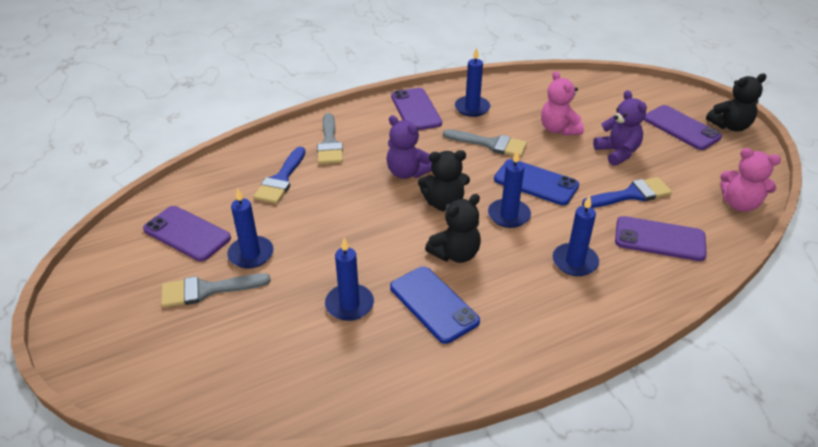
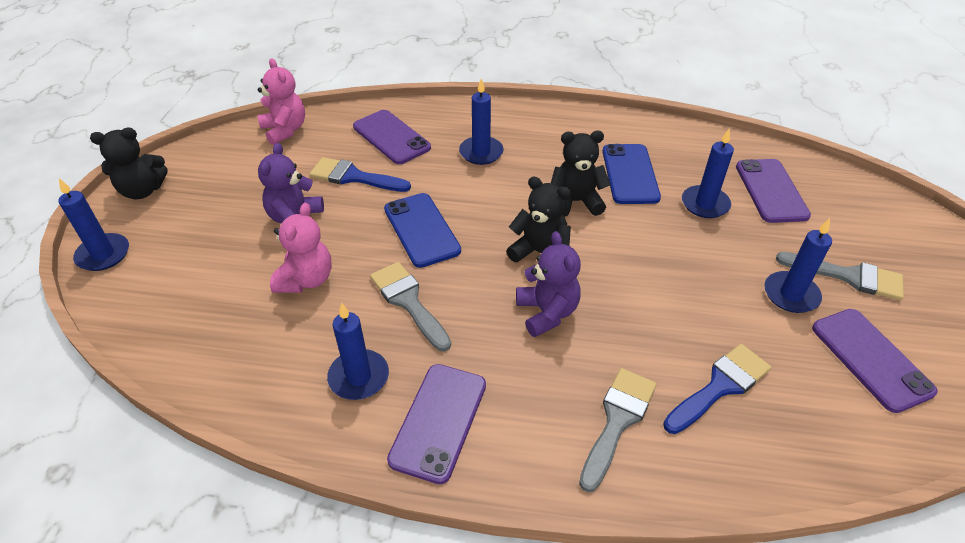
camera: 145 degrees left, 5 degrees up
blue candle [488,150,531,228] -> blue candle moved to [59,178,129,271]
purple phone [644,105,722,150] -> purple phone moved to [736,159,811,223]
black teddy bear [706,73,767,132] -> black teddy bear turned 150 degrees clockwise [90,128,168,199]

